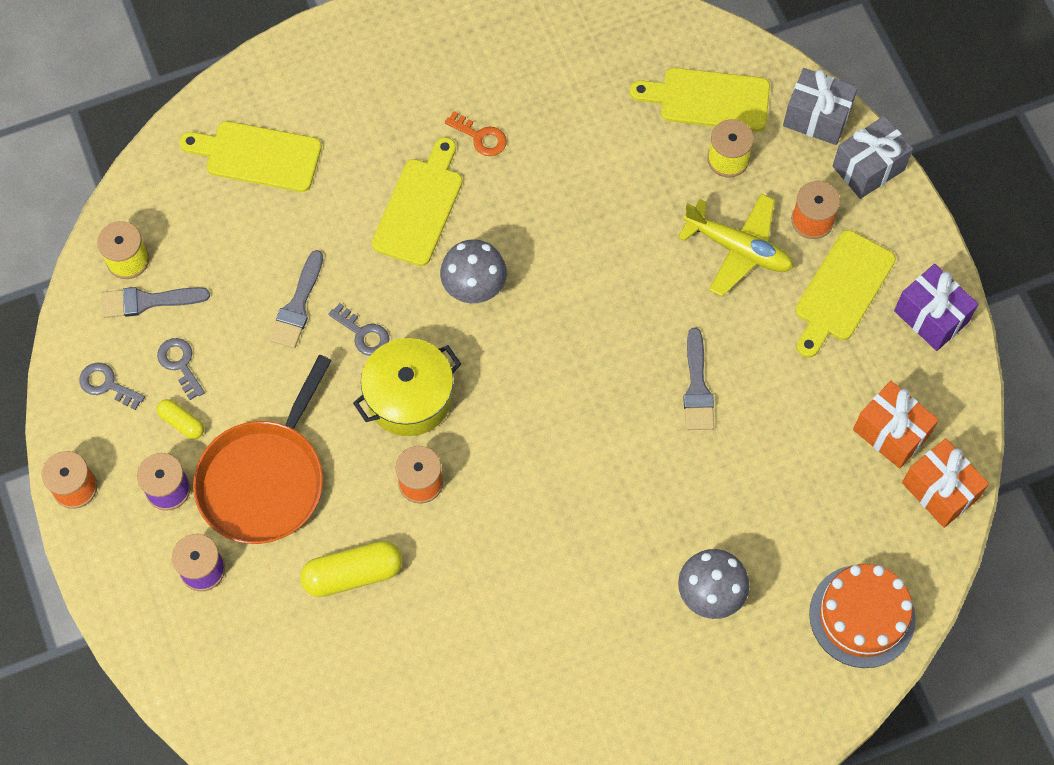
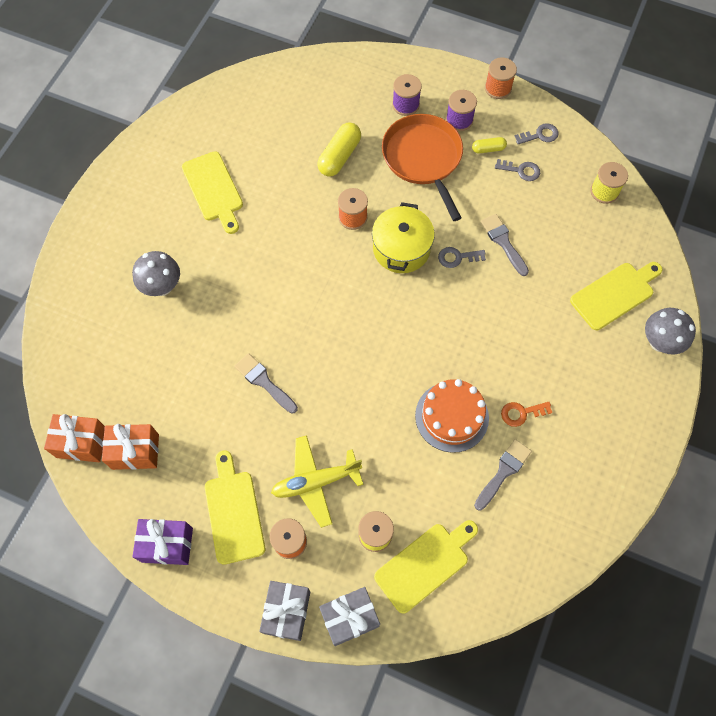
camera: 135 degrees right, 0 degrees up
grey brush [101,287,210,318] -> grey brush moved to [474,439,532,510]
yellow cutting board [372,137,463,266] -> yellow cutting board moved to [182,151,243,234]
grey mushroom [440,239,507,303] -> grey mushroom moved to [645,308,696,355]
orange cake [809,564,916,668] -> orange cake moved to [415,379,489,453]

